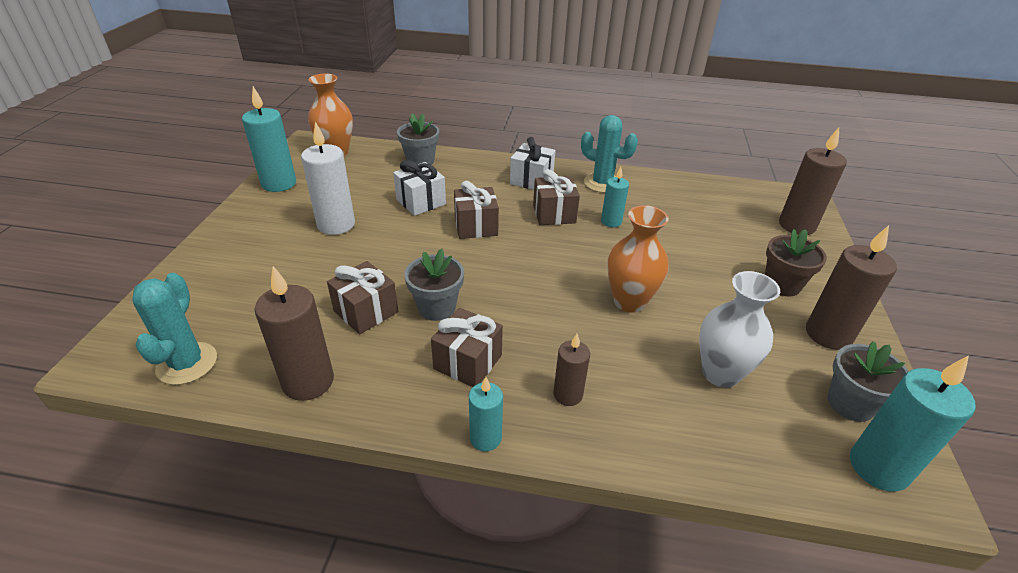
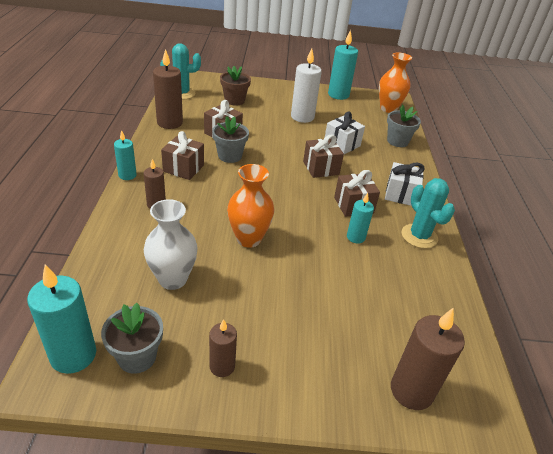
camera: 80 degrees right, 0 degrees up
turquoise cactus [581,115,638,193] -> turquoise cactus turned 45 degrees counterclockwise [401,178,455,249]
brown flower pot [765,229,827,296] -> brown flower pot moved to [220,66,251,105]
brown candle [806,225,897,350] -> brown candle [209,319,237,377], size x0.59

